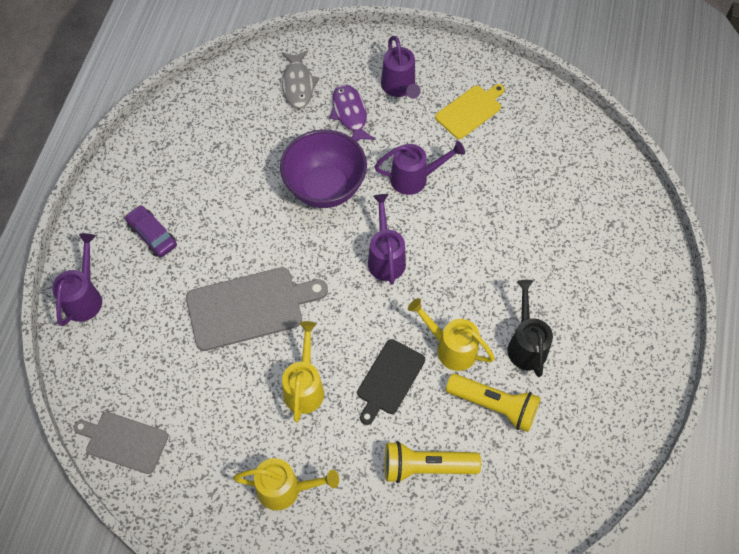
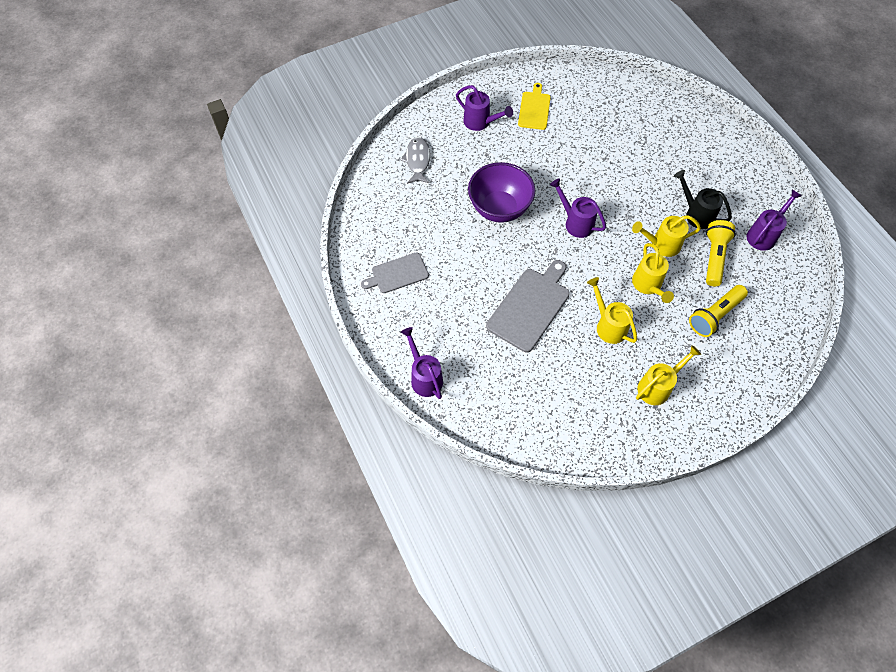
camera: 40 degrees left, 0 degrees up
grey cutting board [73,412,168,474] -> grey cutting board moved to [361,252,429,293]
purple car [125,205,177,257] -> none
grey fish [281,50,319,109] -> grey fish turned 135 degrees counterclockwise [401,137,430,184]
purple fish [330,84,376,142] -> none
black cutting board [357,339,425,425] -> yellow watering can [632,243,674,303]
purple watering can [374,141,465,195] -> purple watering can moved to [747,190,802,251]
yellow flashlight [446,374,541,432] -> yellow flashlight turned 60 degrees counterclockwise [706,220,736,286]

